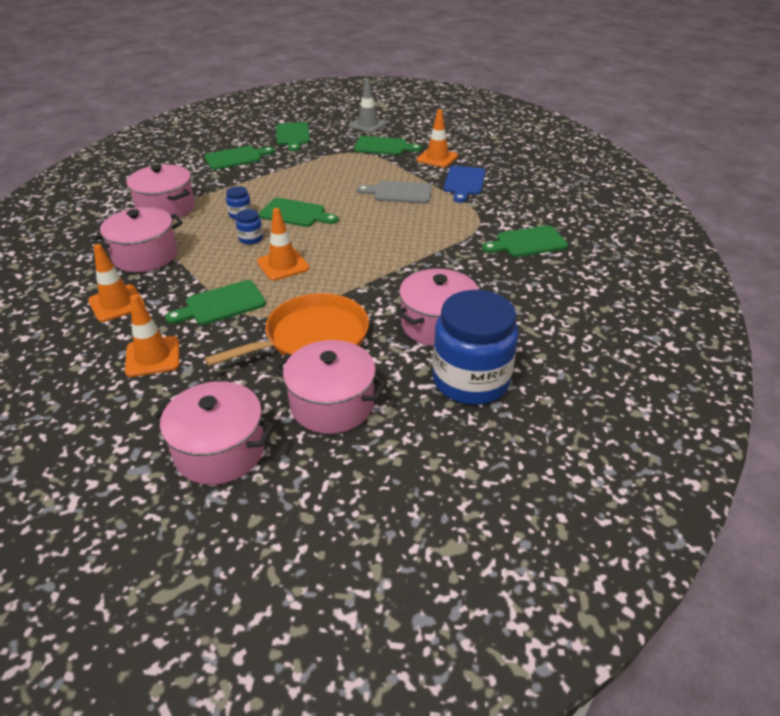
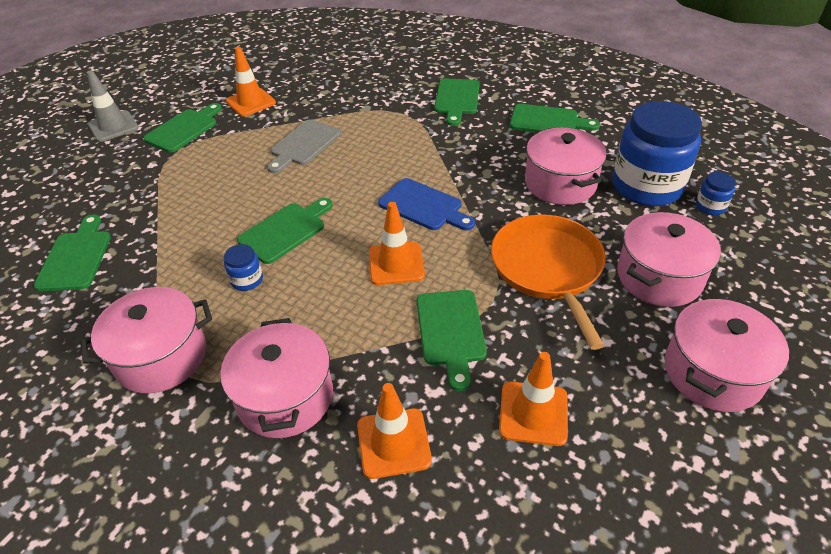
camera: 65 degrees left, 5 degrees up
blue jar [236,209,263,245] -> blue jar moved to [696,172,736,215]
green cutting board [276,122,310,151] -> green cutting board moved to [510,104,600,132]
blue cutting board [444,166,485,203] -> blue cutting board moved to [378,178,475,230]

